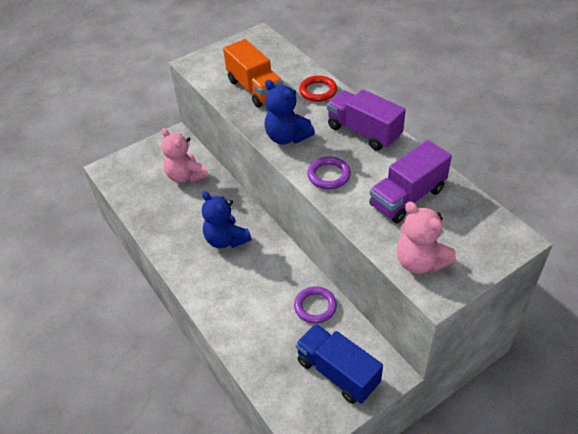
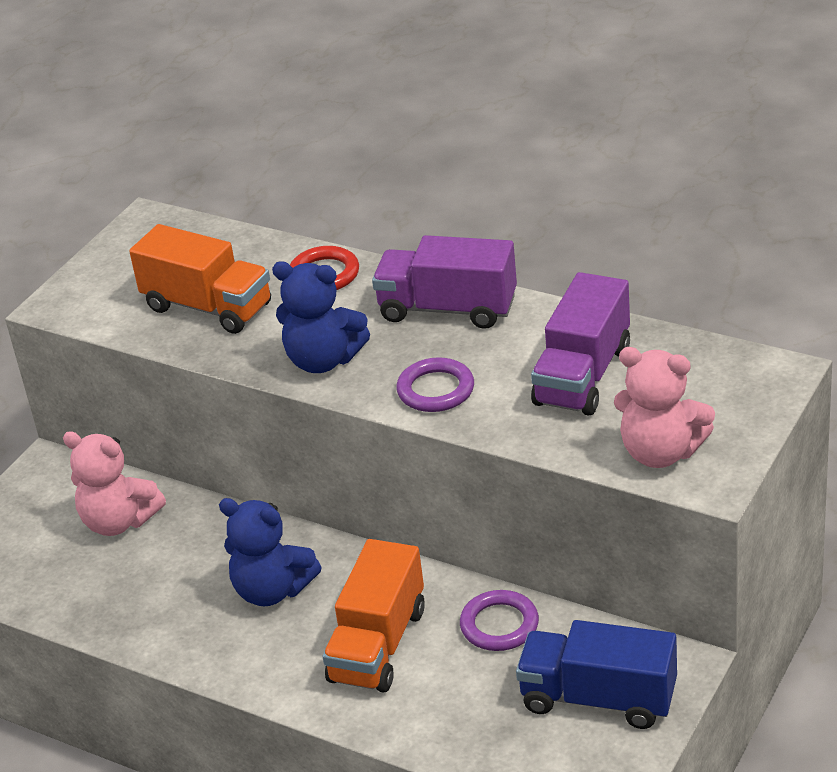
camera: 25 degrees left, 10 degrees down
none -> orange truck [323,539,425,693]

